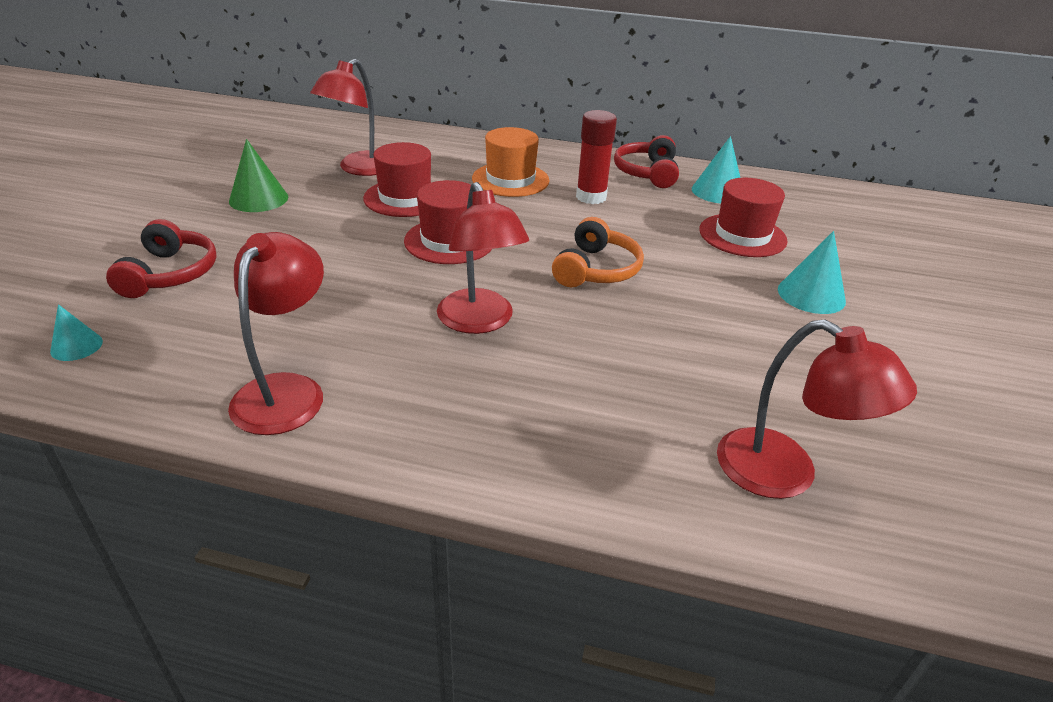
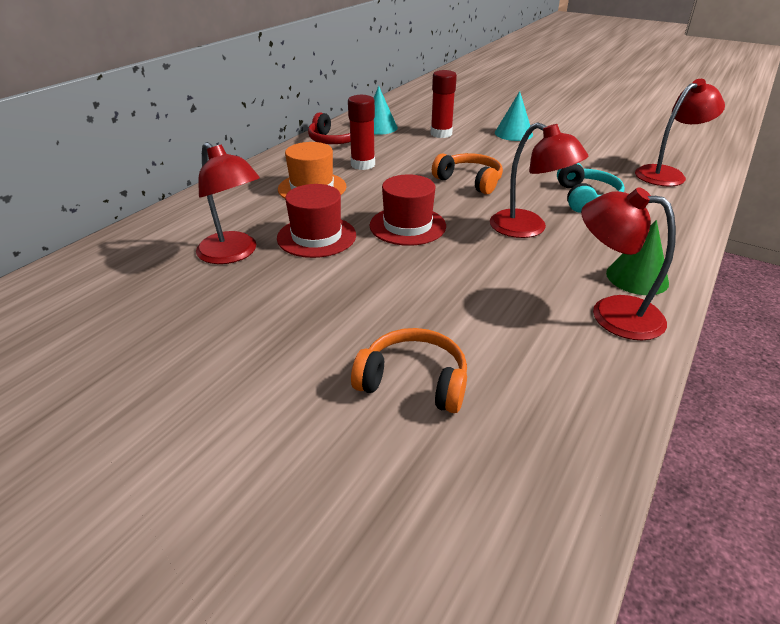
camera: 70 degrees left, 0 degrees up
turquoise cone [50,304,103,361] -> none
red headphones [106,219,217,298] -> orange headphones [351,328,467,413]
green cone [229,139,288,212] -> green cone moved to [606,220,669,295]
red lamp [437,182,529,334] -> red lamp turned 45 degrees clockwise [490,122,588,238]
red hat [699,178,788,257] -> red glue stick [431,70,457,138]
none -> turquoise headphones [557,163,625,213]

